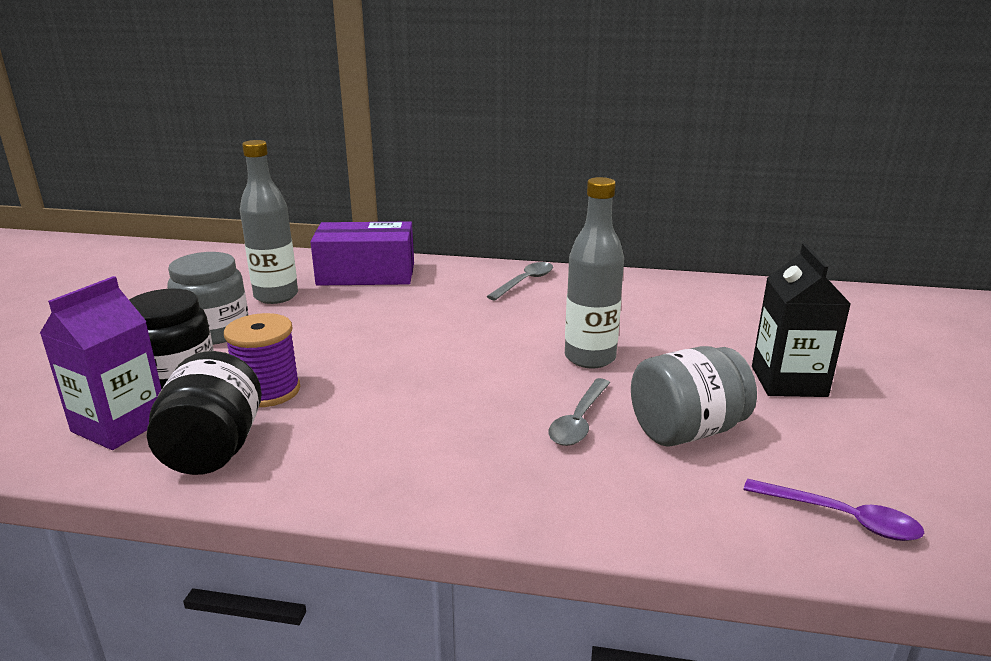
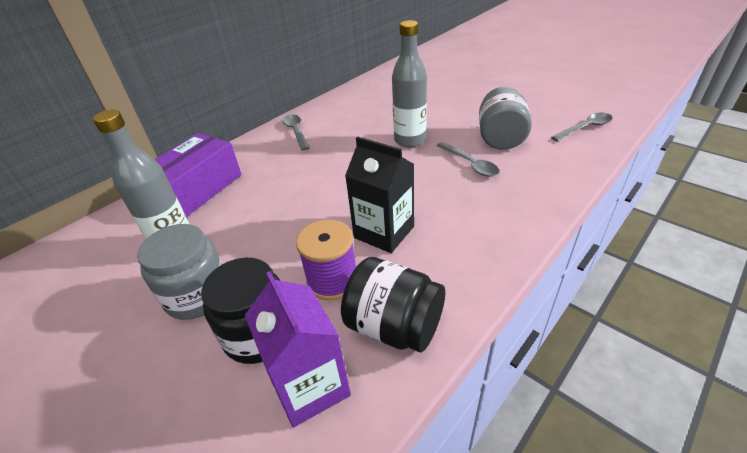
camera: 55 degrees left, 15 degrees up
purple spoon [743,479,924,541] -> grey spoon [551,113,612,141]
black carton [752,244,851,397] -> black carton moved to [345,136,414,253]

